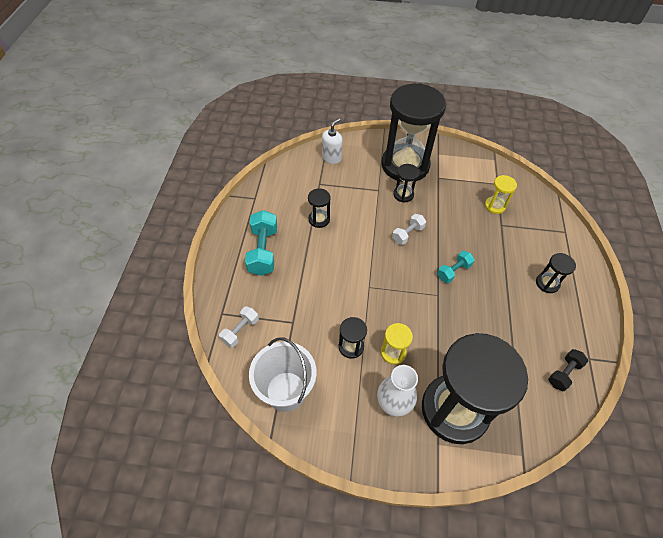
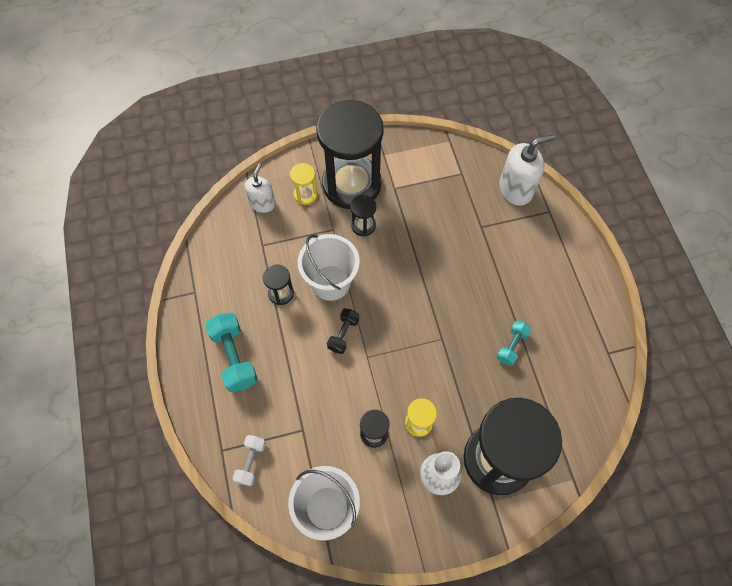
camera: 20 degrees left, 10 degrees up
white dumbbell [392,214,426,245] -> none
turquoise dumbbell [437,251,475,283] -> turquoise dumbbell moved to [496,320,532,366]
yellow hourglass [485,175,517,214] -> yellow hourglass moved to [290,163,318,205]
black hourglass [536,253,576,293] -> none
black dumbbell [548,349,588,391] -> black dumbbell moved to [327,308,359,354]
none -> white bucket [298,234,360,301]
none -> white soap dispenser [499,134,555,206]

